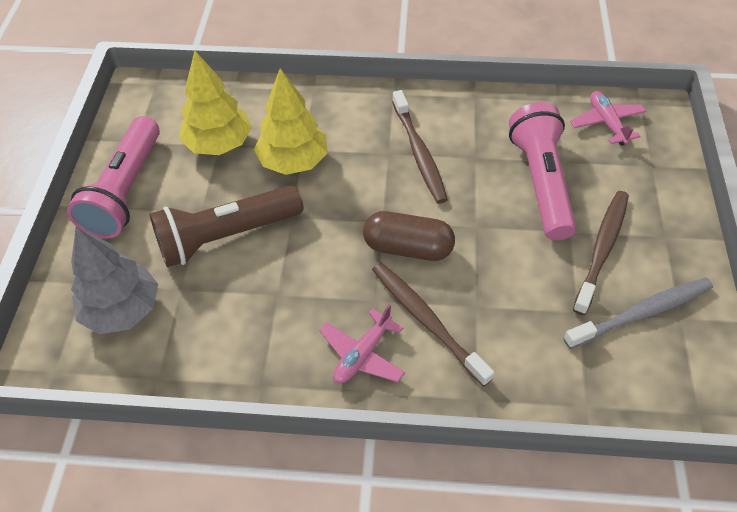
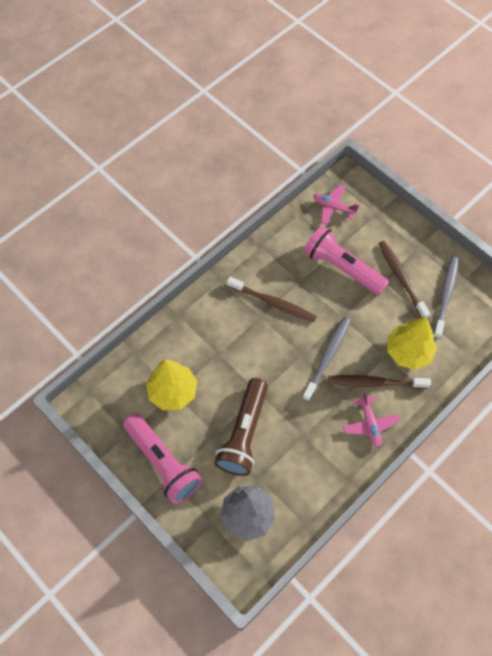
camera: 50 degrees left, 10 degrees up
yellow tree [254,68,327,175] -> yellow tree moved to [387,317,437,370]
brown capsule [363,211,455,261] -> grey toothbrush [302,317,351,402]

